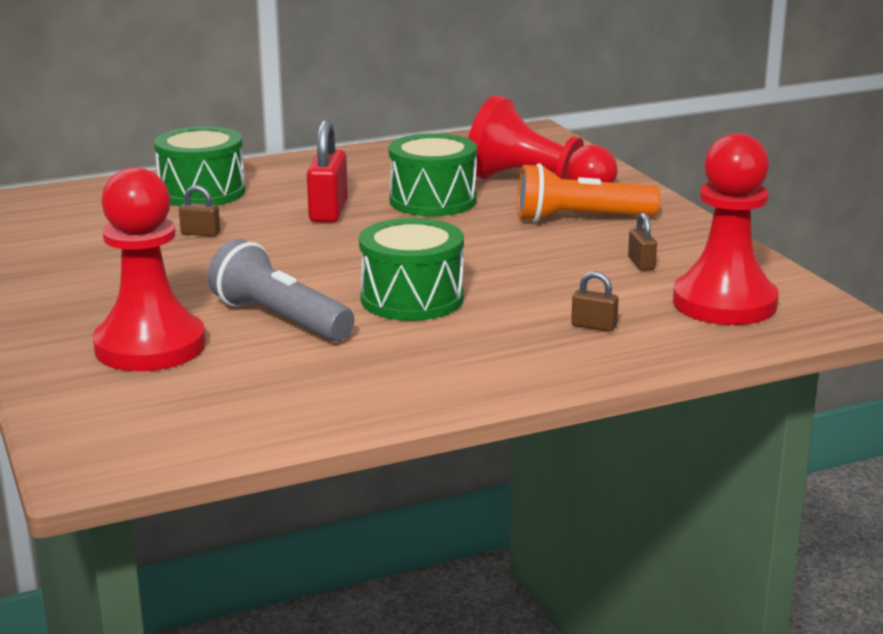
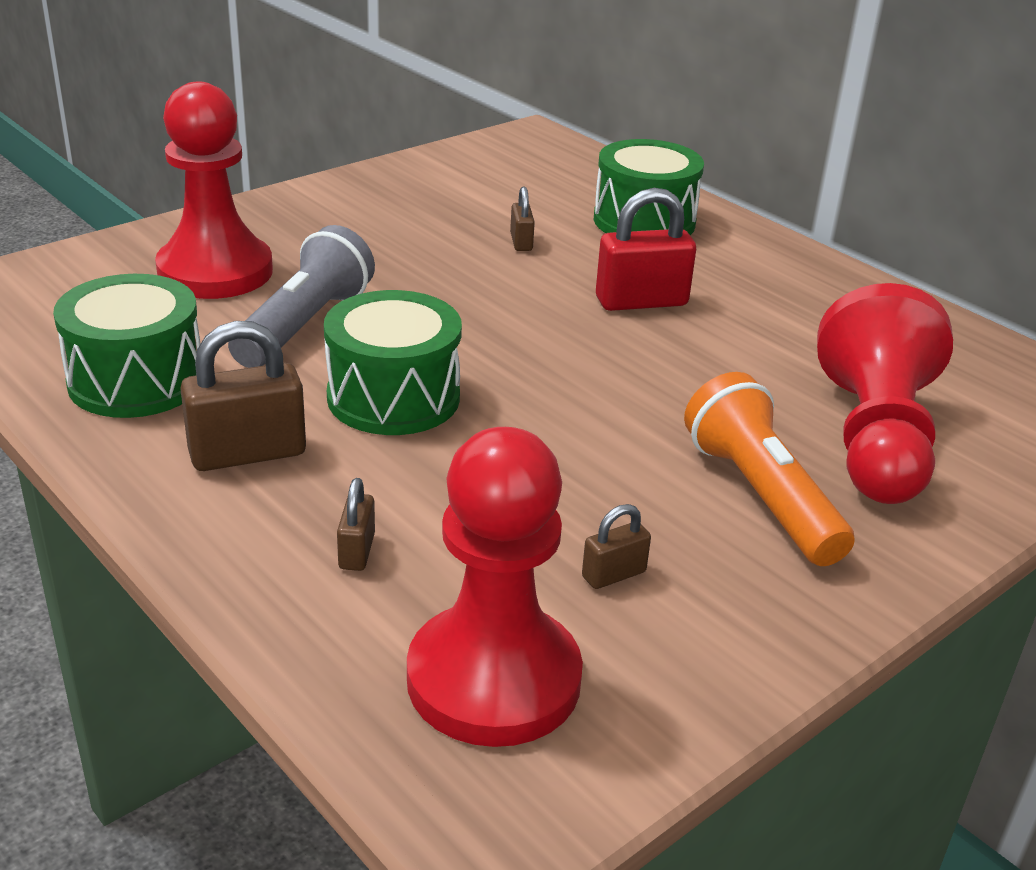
camera: 70 degrees right, 10 degrees up
green drum [389,133,477,216] -> green drum moved to [53,274,200,418]
none -> brown padlock [180,321,306,471]

